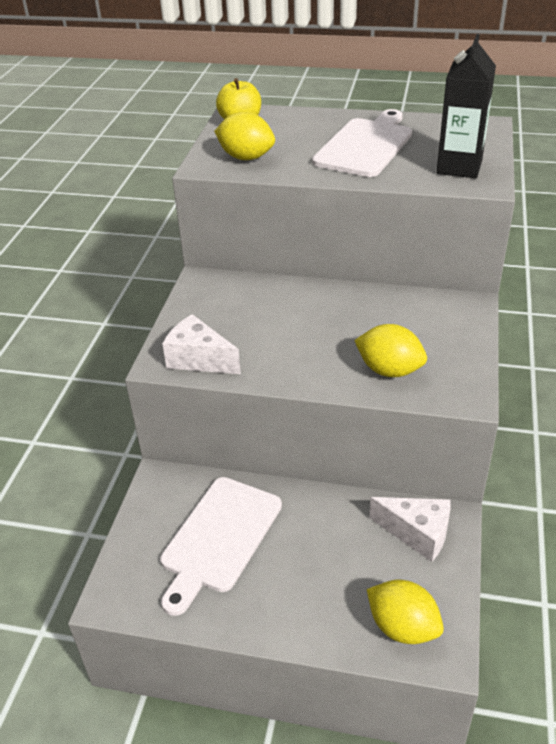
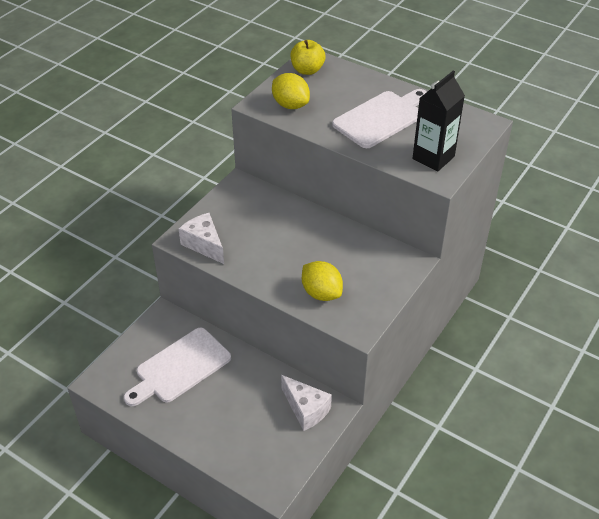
camera: 20 degrees right, 5 degrees up
yellow lemon [367,580,444,644] -> none

